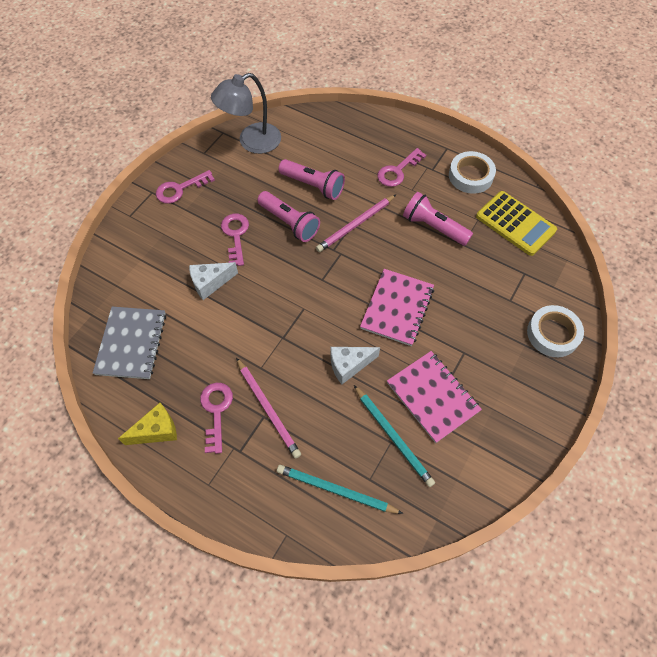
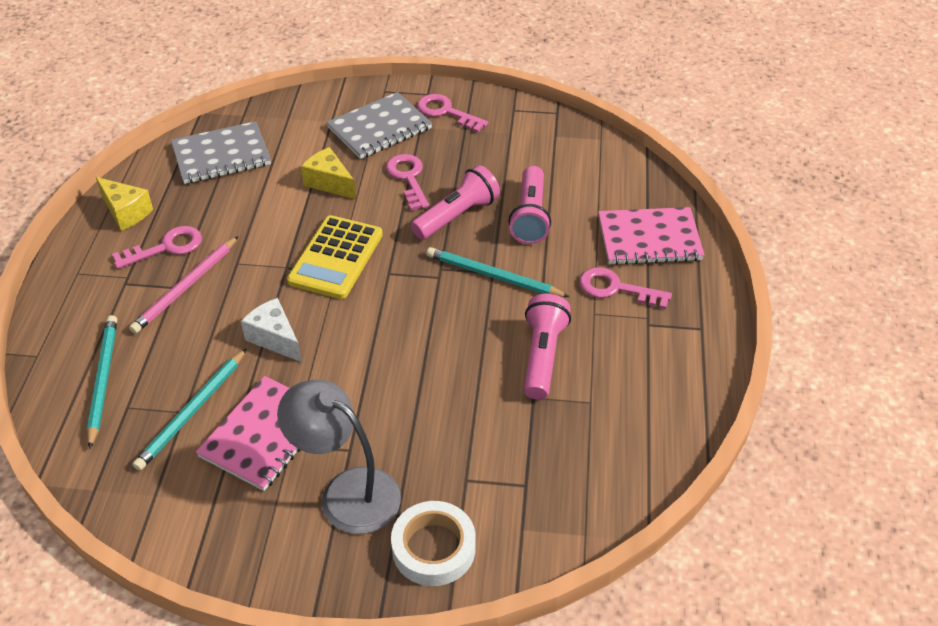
camera: 65 degrees right, 15 degrees down
white cheese [189,262,238,300] -> yellow cheese [301,147,356,199]
grey lamp [211,73,281,154] -> grey lamp moved to [277,380,401,534]
pink key [221,214,249,266] -> pink key turned 75 degrees counterclockwise [386,154,429,210]
pink flashlight [257,191,320,242] -> pink flashlight turned 150 degrees counterclockwise [411,165,500,240]
pink pencil [316,194,397,252] -> turquoise pencil [427,247,570,297]
pink notebook [360,269,434,346] -> pink notebook moved to [598,207,705,265]
white tape [449,151,496,194] -> none
yellow calculator [476,191,557,256] -> yellow calculator moved to [287,215,383,299]
none -> grey notebook [326,92,432,159]

